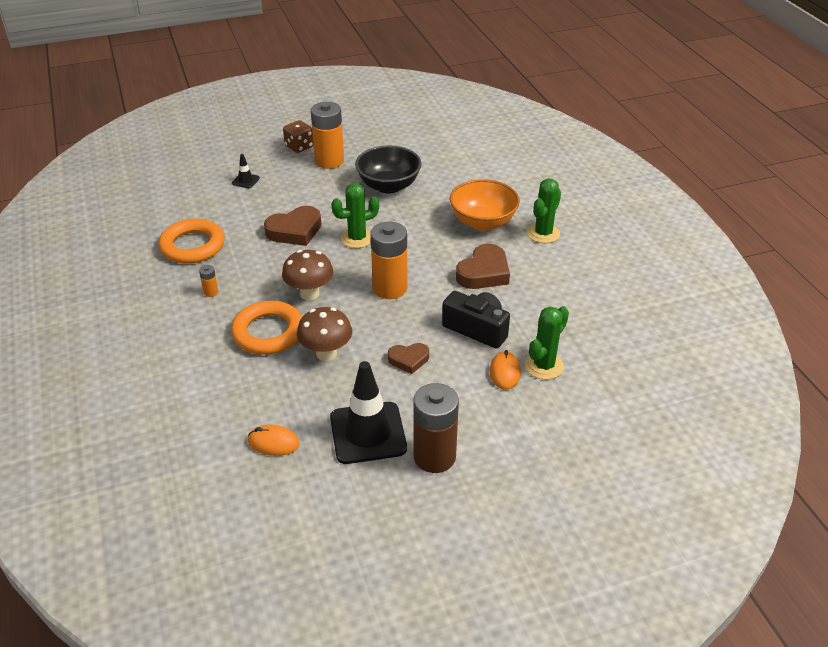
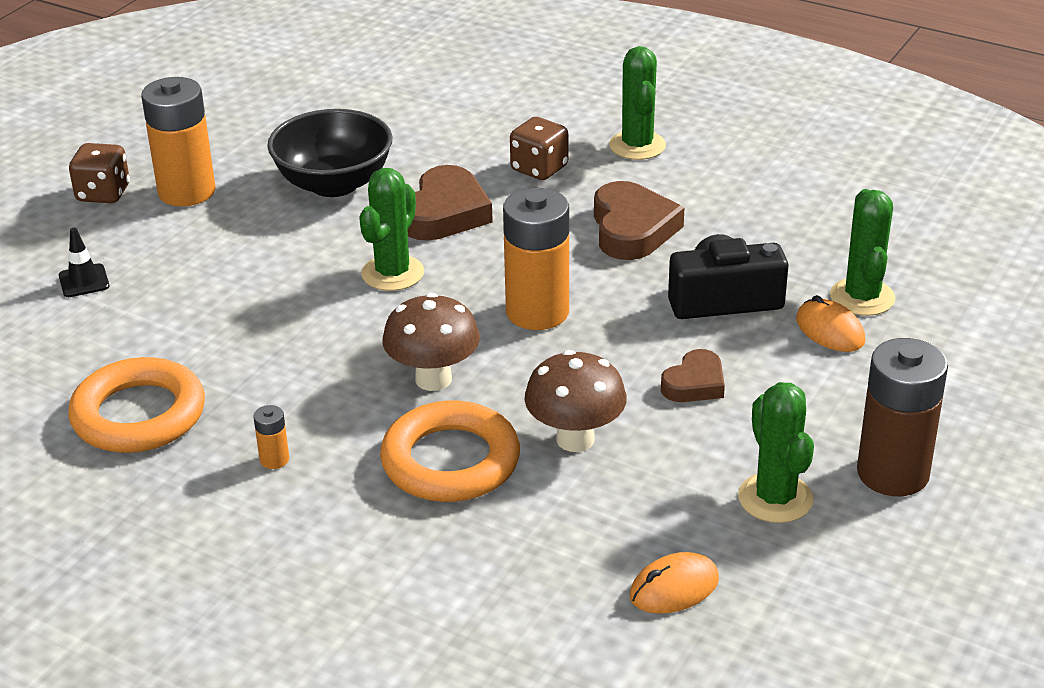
camera: 40 degrees left, 5 degrees down
brown heart [264,206,321,246] -> brown heart moved to [408,165,493,241]
black traffic cone [330,361,407,464] -> green cactus [738,382,814,523]
orange bowl [450,179,520,231] -> brown dice [510,117,568,180]

